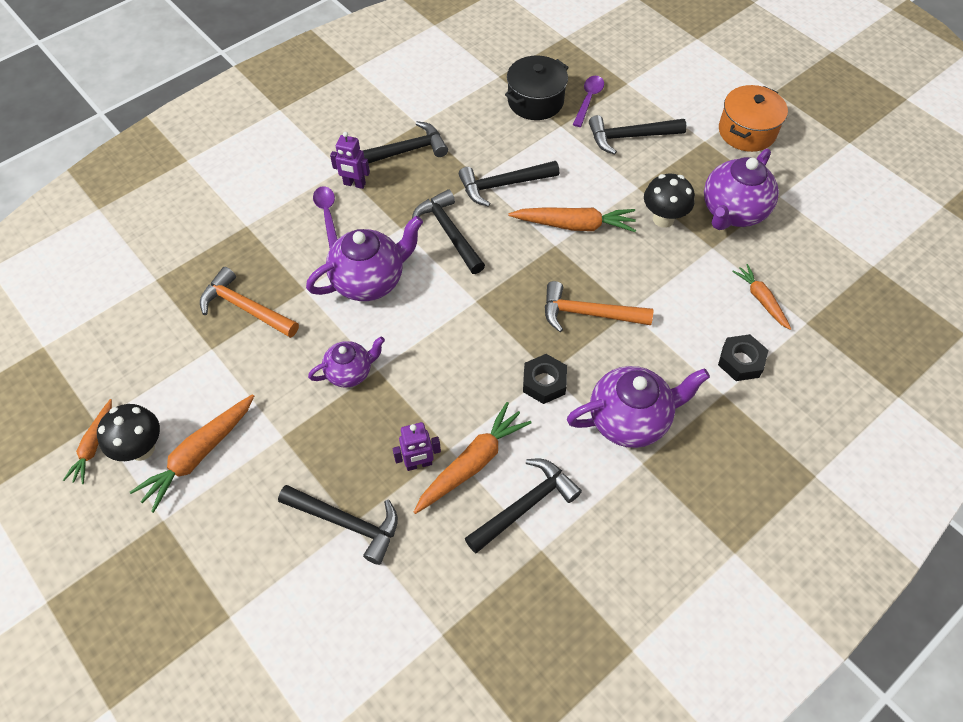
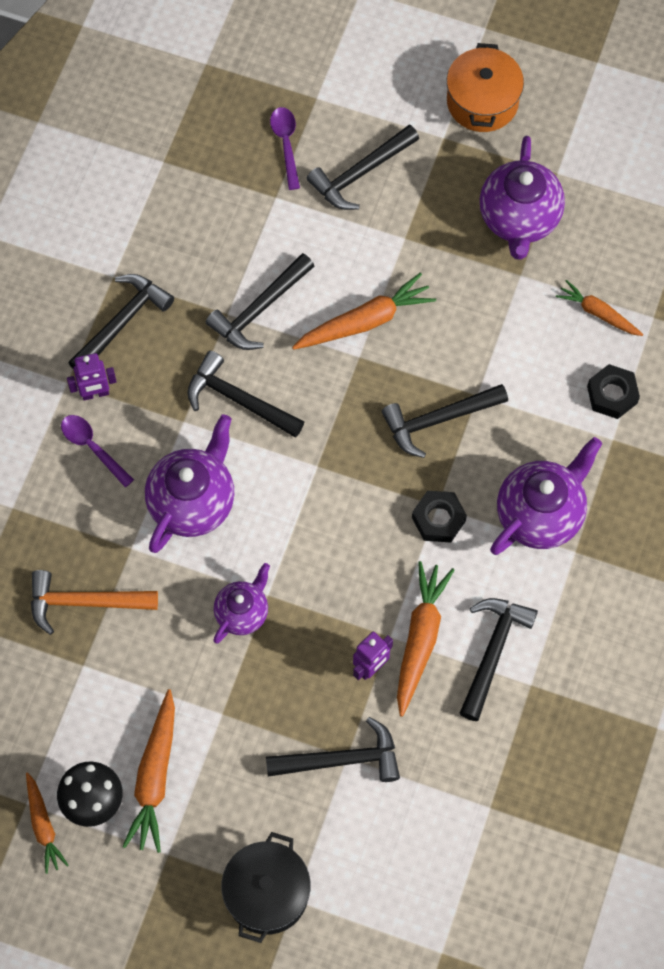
camera: 30 degrees left, 10 degrees up
black pot [505,55,569,120] -> black pot moved to [221,832,311,943]
orange hammer [545,281,654,332] -> black hammer [381,384,508,458]
black mushroom [644,174,695,228] -> none

